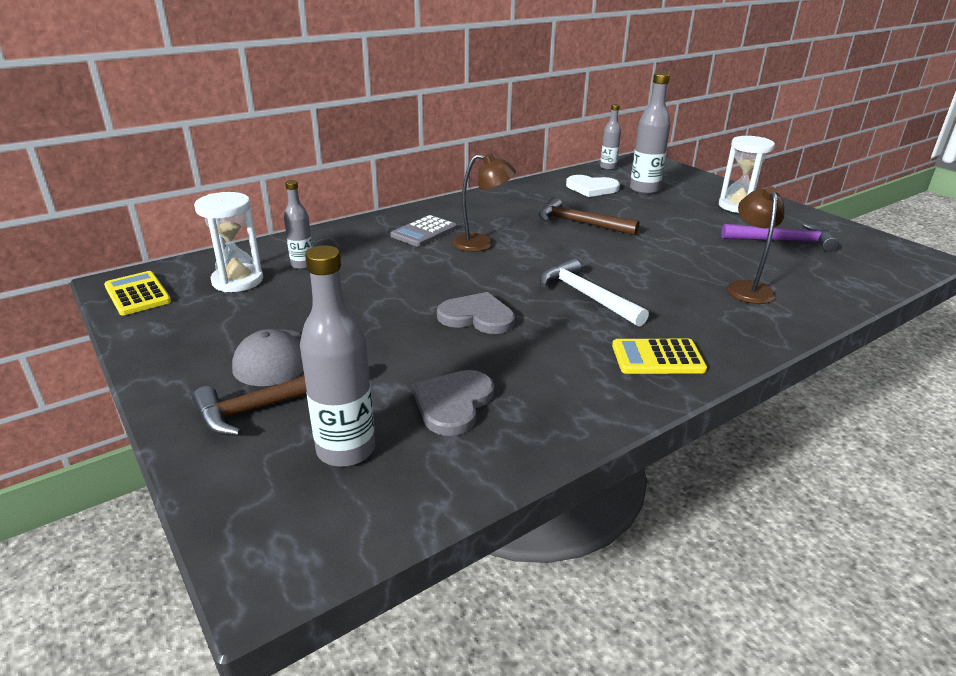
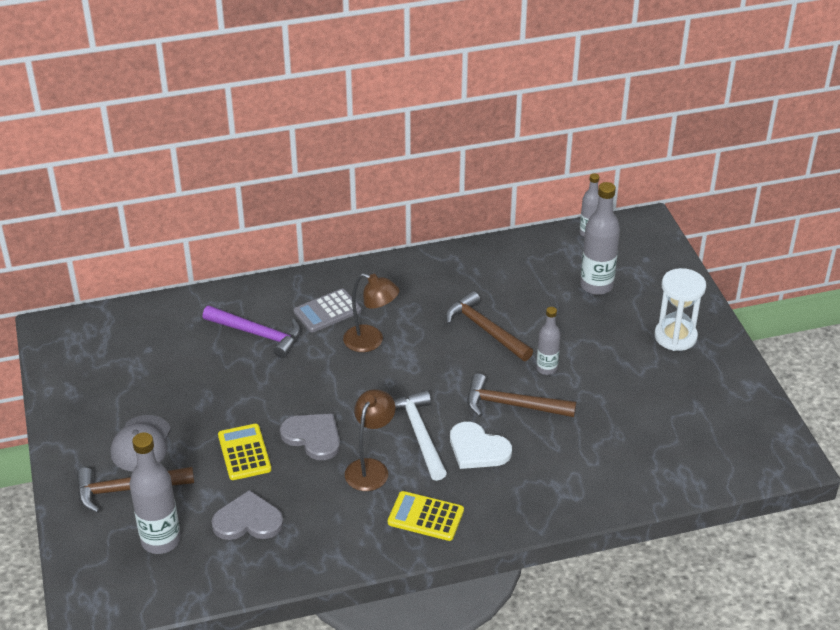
camera: 20 degrees right, 10 degrees up
yellow calculator [104,271,171,315] -> yellow calculator moved to [218,424,271,480]
white hourglass [194,192,263,292] -> none
grey bottle [284,180,313,269] -> grey bottle moved to [536,307,561,375]
grey heart [412,370,494,436] -> grey heart turned 45 degrees clockwise [212,490,284,540]
white heart [566,175,620,197] -> white heart moved to [450,422,512,469]
purple hammer [721,223,839,252] -> purple hammer moved to [203,305,301,358]
brown lamp [727,186,785,304] -> brown lamp moved to [345,389,395,491]
none -> brown hammer [467,373,576,417]

